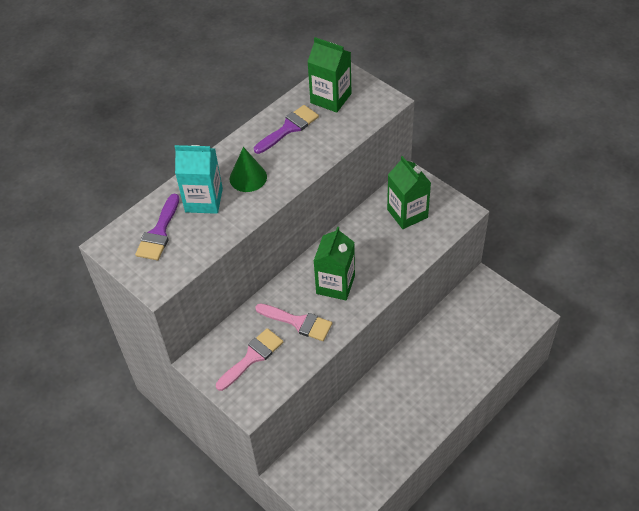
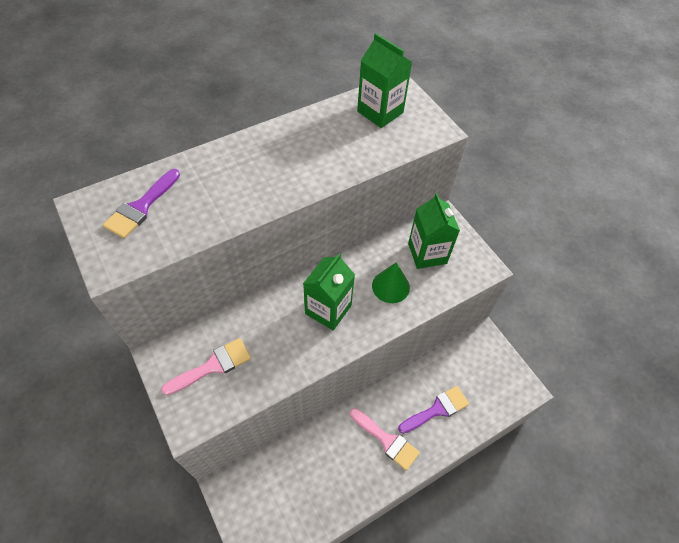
camera: 10 degrees right, 5 degrees up
turquoise carton [175,145,223,214] -> none
green cone [230,147,267,192] -> green cone moved to [372,262,410,303]
purple brush [254,105,319,154] -> purple brush moved to [398,386,469,434]
pink brush [255,304,332,341] -> pink brush moved to [350,408,420,471]

